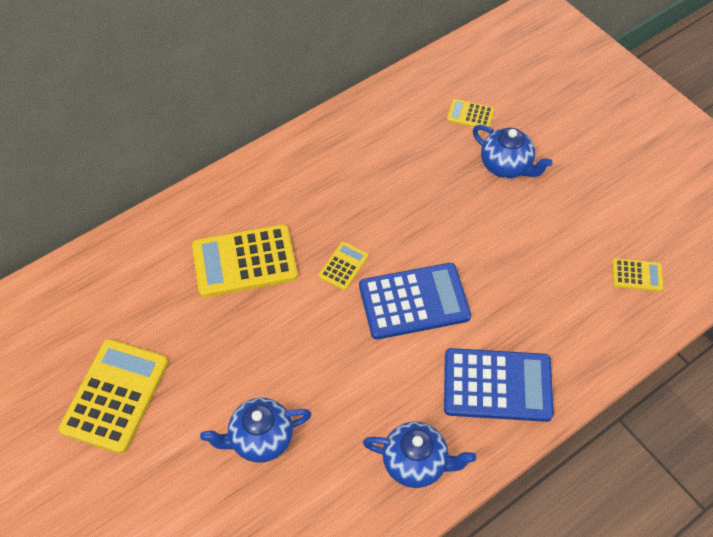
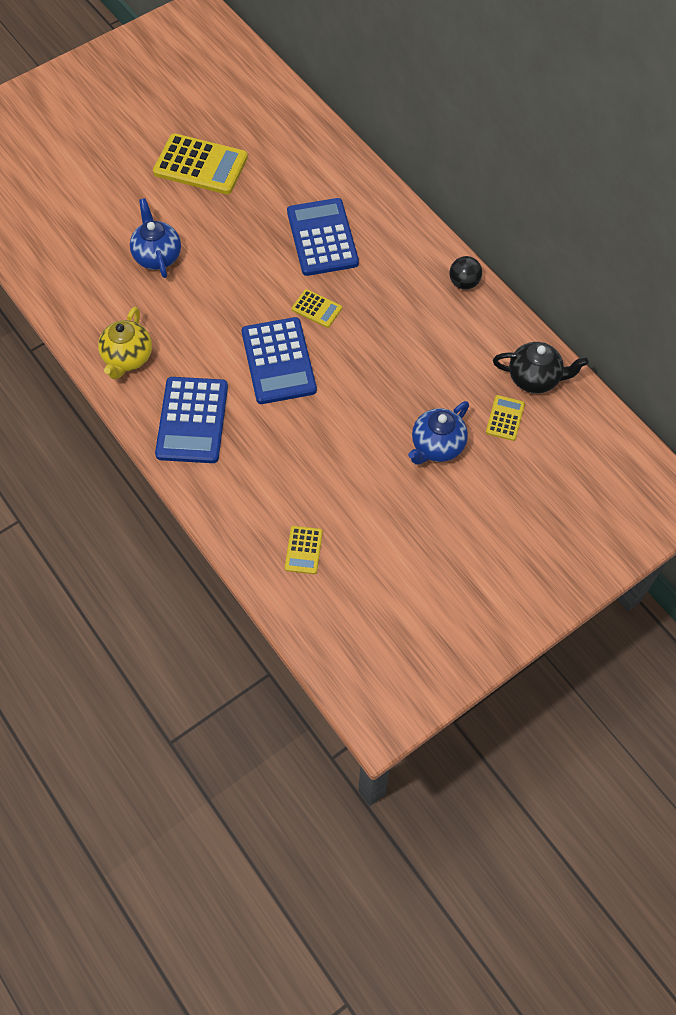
camera: 90 degrees right, 5 degrees up
yellow calculator [192,224,298,297] -> blue calculator [287,198,359,276]
blue teapot [363,422,476,488] -> yellow teapot [98,307,152,380]
none -> black ball [449,256,482,290]
none -> black teapot [493,342,588,393]

